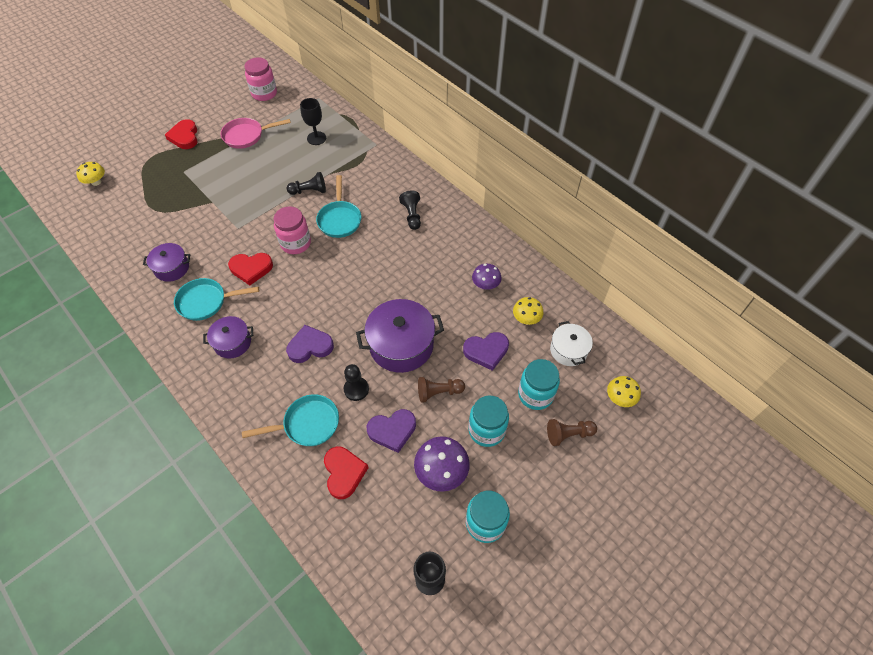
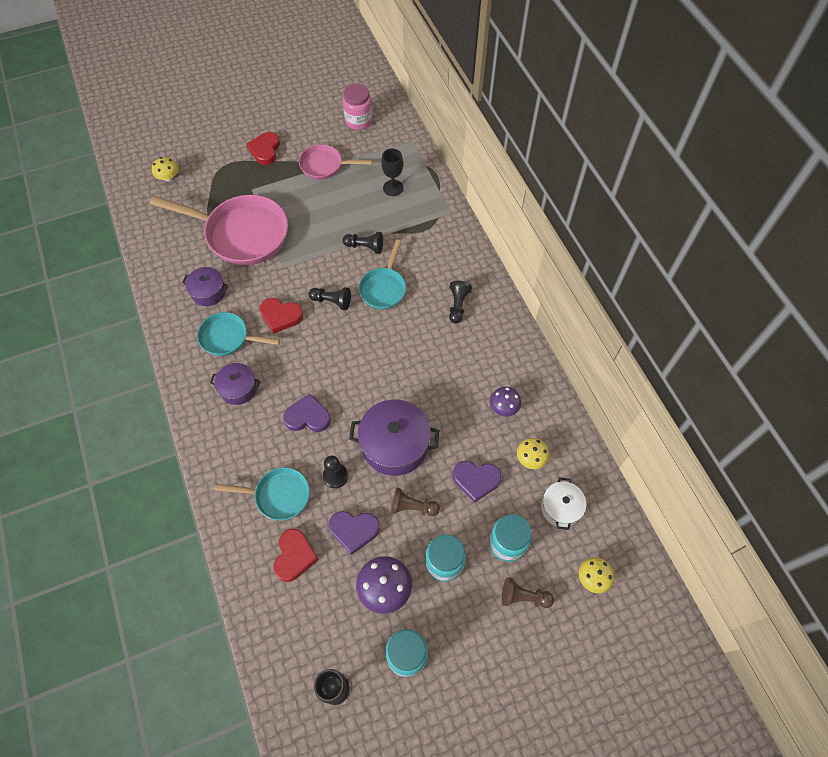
camera: 20 degrees right, 5 degrees up
pink jar [274,206,311,254] -> black pawn [309,287,351,310]
none -> pink pan [150,195,288,265]

